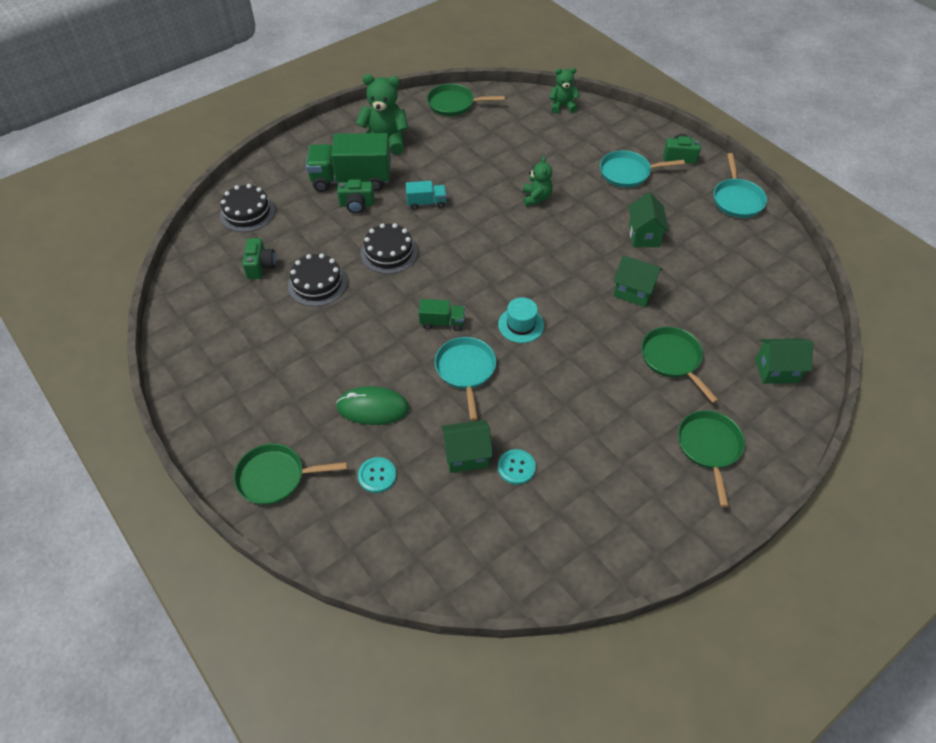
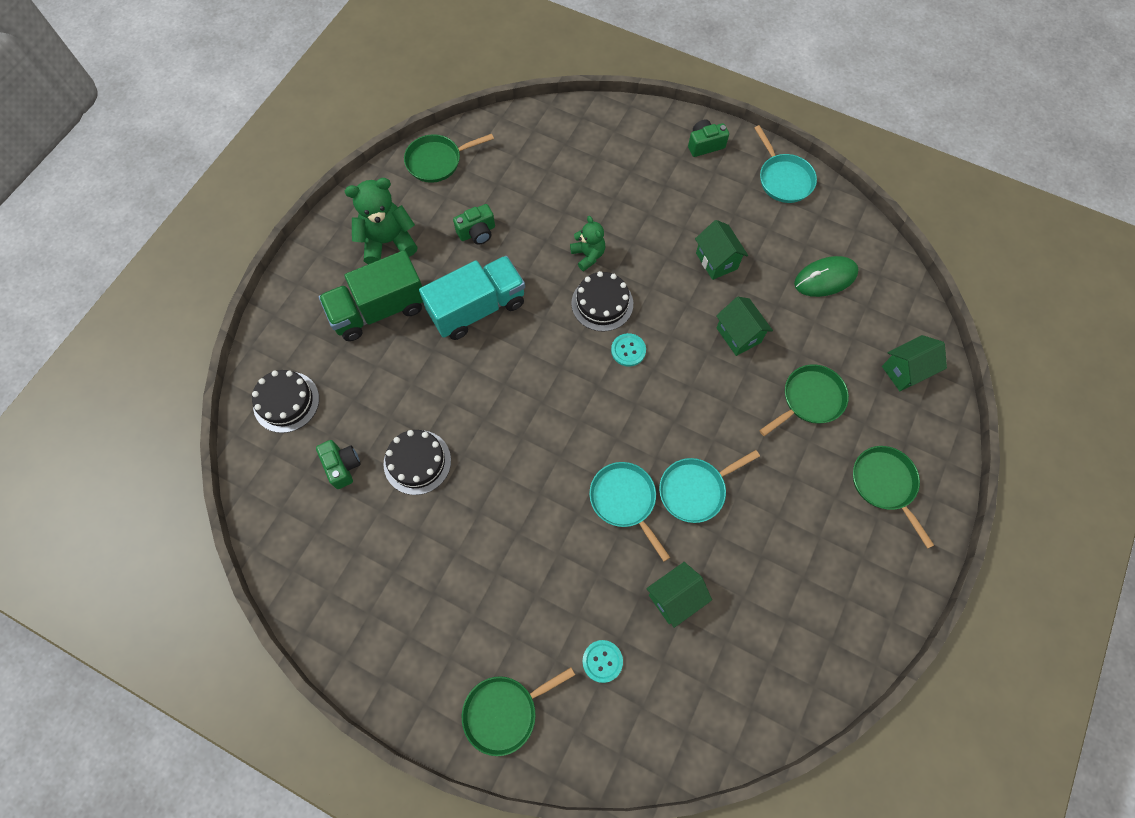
camera: 25 degrees left, 15 degrees up
green mouse [336,386,410,425] -> green mouse moved to [794,256,859,297]
green camera [337,179,374,213] -> green camera moved to [453,204,495,245]
black cake [361,223,418,274] -> black cake moved to [571,271,633,331]
turquoise truck [406,181,447,210] -> turquoise truck [419,256,525,340], size x2.08
green truck [419,299,465,331] -> none
turquoise hat [498,297,544,343] -> none
turquoise button [498,449,536,485] -> turquoise button moved to [611,333,646,367]
green teddy bear [549,68,580,114] -> none
turquoise pan [600,150,685,188] -> turquoise pan moved to [659,450,760,523]
green house [613,255,663,307] -> green house turned 60 degrees clockwise [716,297,773,356]
green pan [641,327,718,403] -> green pan turned 105 degrees clockwise [759,364,849,436]

